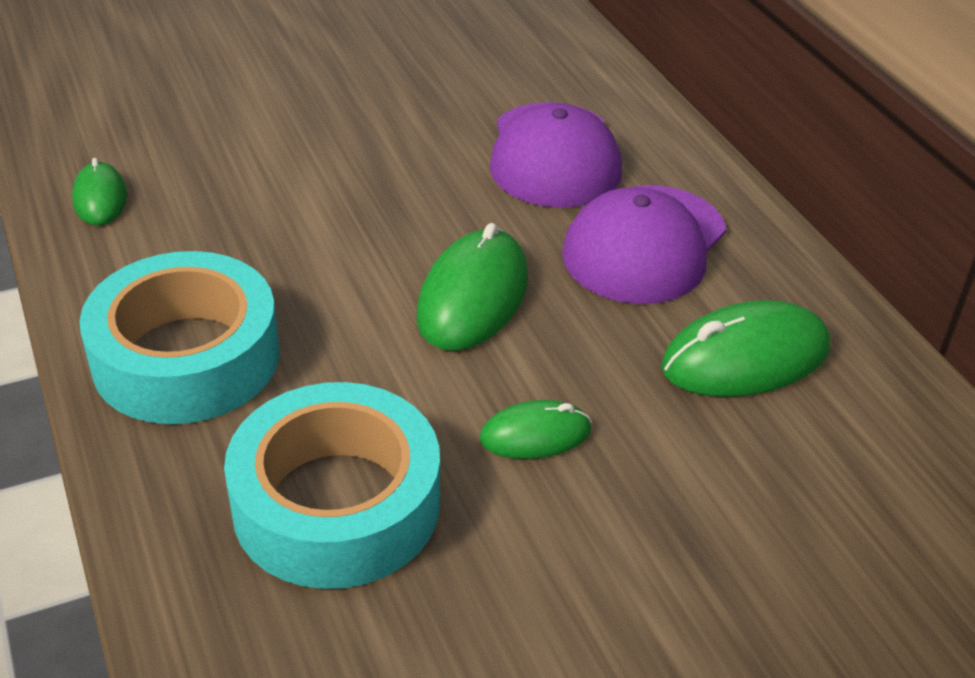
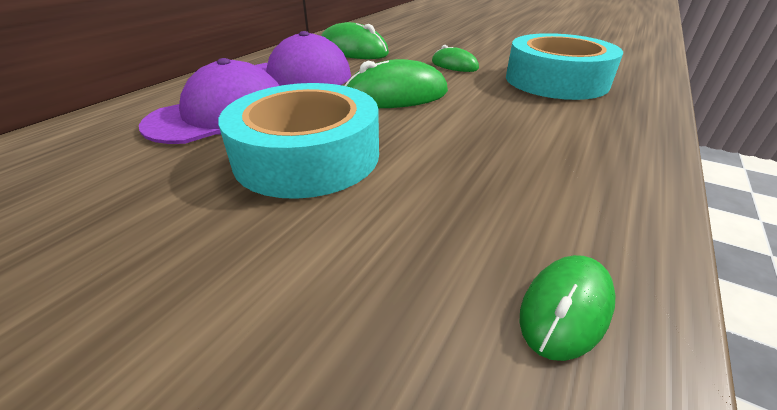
camera: 125 degrees left, 5 degrees down
turquoise tape [79,251,279,424] -> turquoise tape moved to [218,83,379,199]

